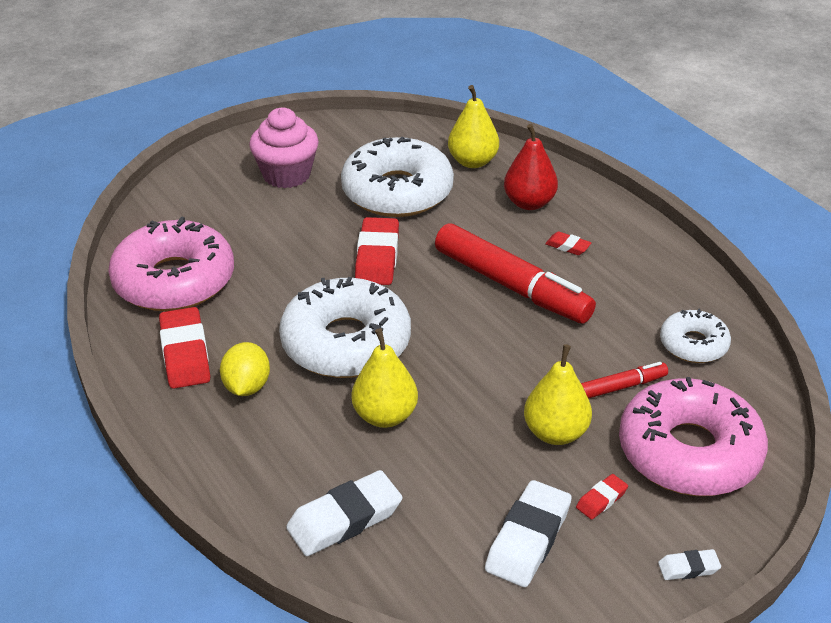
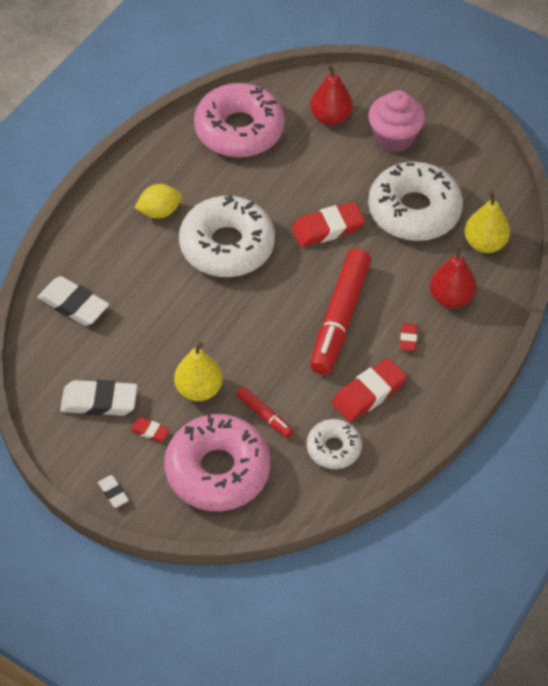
camera: 65 degrees right, 15 degrees up
red eraser [159,307,210,389] -> red eraser moved to [331,358,407,422]
yellow pear [352,328,418,428] -> none
none -> red pear [310,64,353,126]

